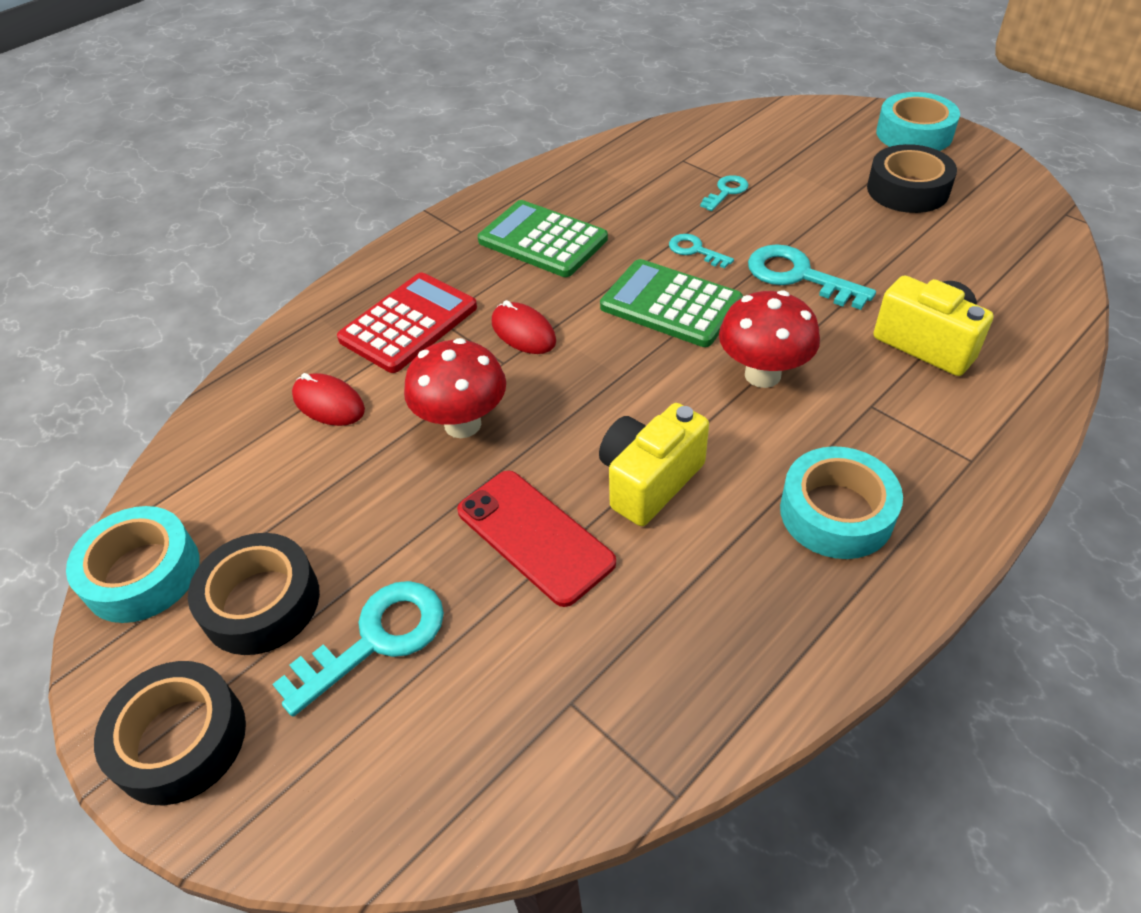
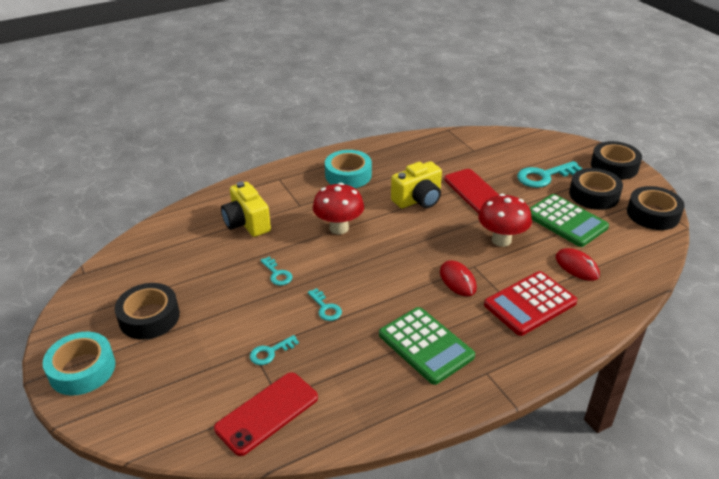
camera: 165 degrees left, 10 degrees down
turquoise tape [66,506,200,623] -> black tape [627,186,685,230]
green calculator [600,259,743,347] -> green calculator moved to [530,194,609,247]
turquoise key [748,244,876,310] -> turquoise key [260,257,292,286], size x0.56
none -> red phone [214,372,318,456]

